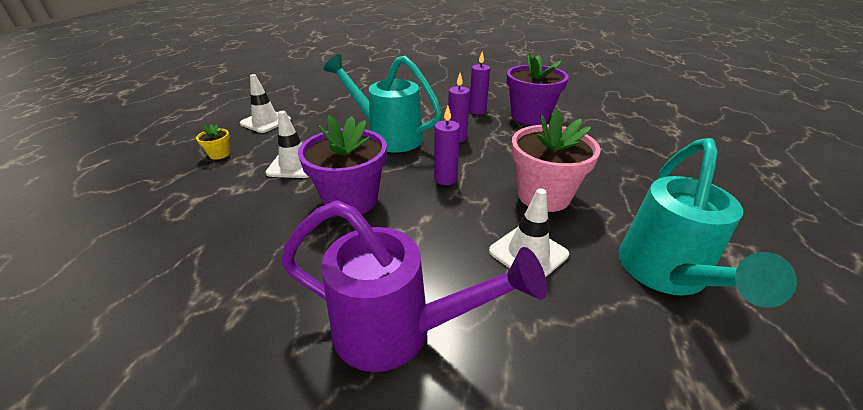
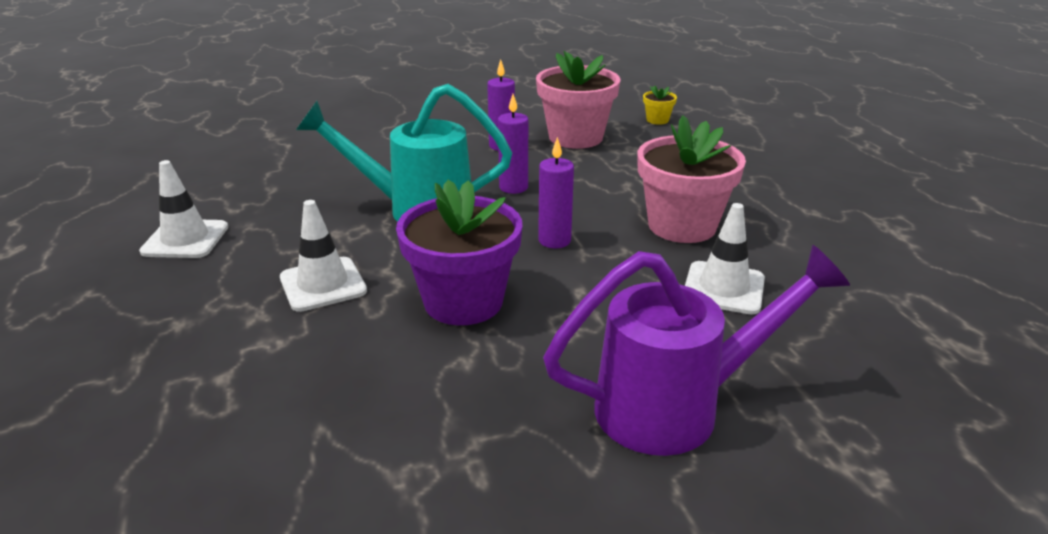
camera: 30 degrees left, 5 degrees down
yellow flower pot [196,125,230,160] -> yellow flower pot moved to [643,86,677,125]
purple flower pot [507,52,569,125] -> pink flower pot [536,51,621,149]
turquoise watering can [619,138,797,308] -> none

